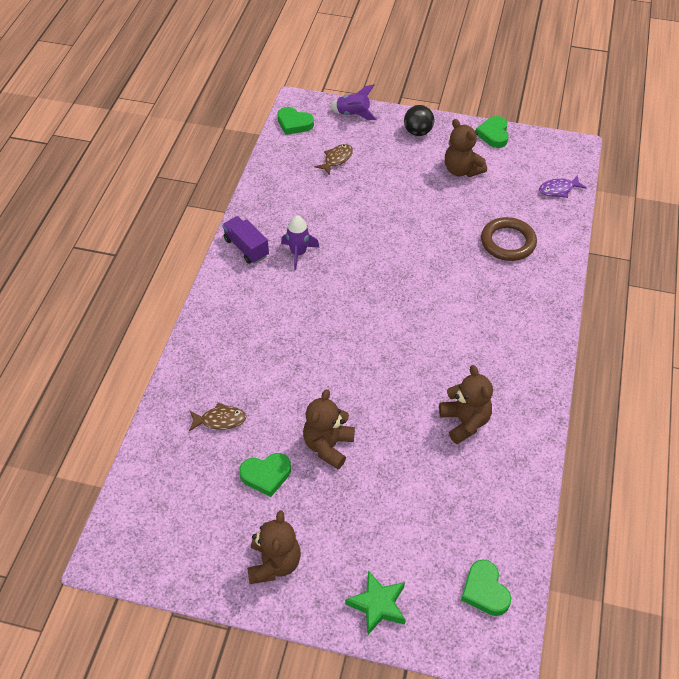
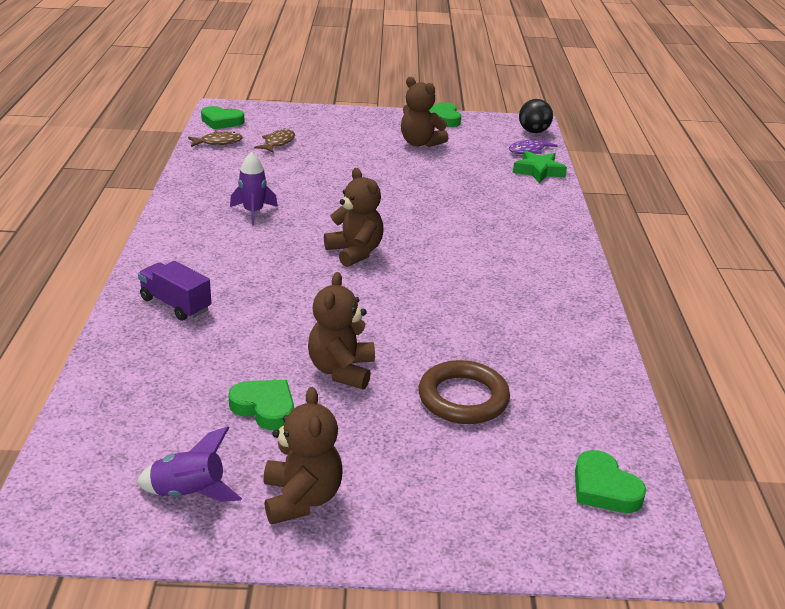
camera: 15 degrees left, 20 degrees down
brown fish [189,403,247,431] -> brown fish moved to [188,132,243,147]
purple truck [222,216,269,264] -> purple truck moved to [138,261,211,321]
green heart [239,453,291,497] -> green heart turned 120 degrees counterclockwise [228,380,294,430]
purple rocket [330,84,377,120] -> purple rocket moved to [137,426,242,502]
green star [345,570,406,635] -> green star moved to [513,151,567,183]
black ball [404,105,434,136] -> black ball moved to [519,99,553,133]
brown teddy bear [439,365,493,444] -> brown teddy bear moved to [324,168,384,267]
brown ring [481,217,537,261] -> brown ring moved to [419,360,510,424]

